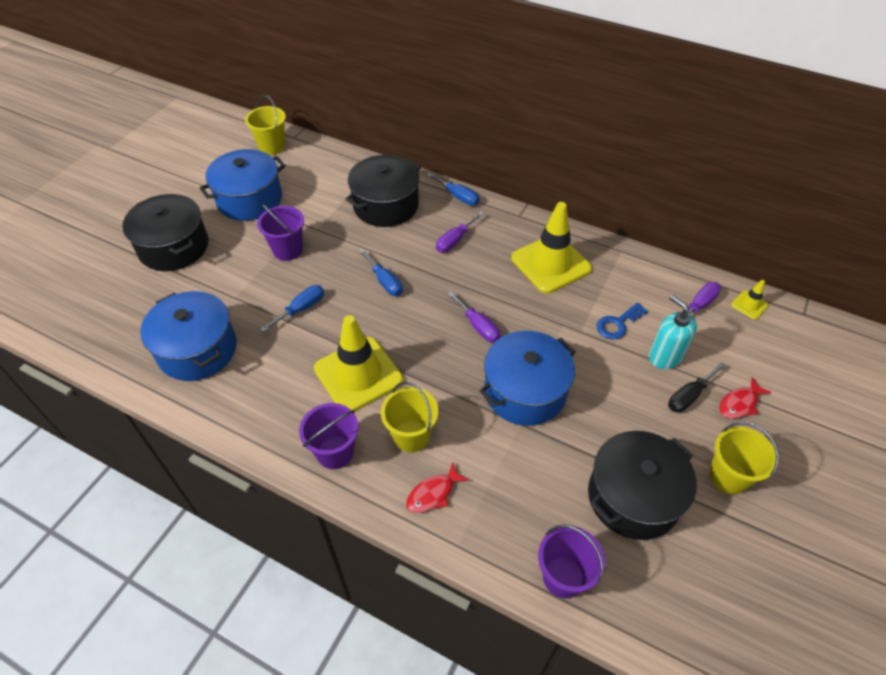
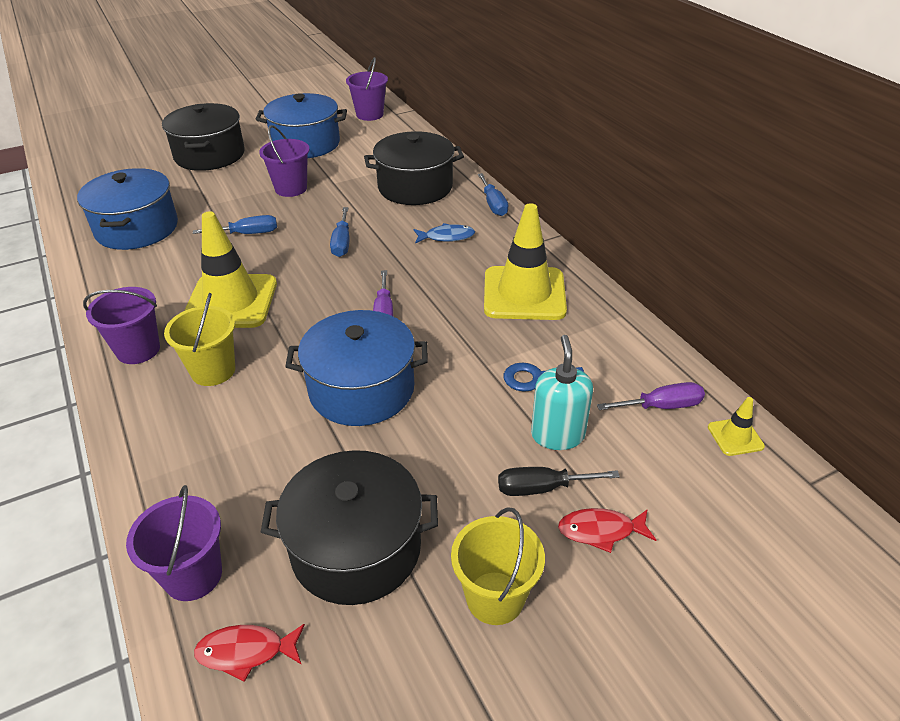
camera: 35 degrees right, 10 degrees down
yellow bucket [245,96,286,155] -> purple bucket [346,57,388,121]
red fish [406,462,469,513] -> red fish moved to [194,624,305,682]
purple screwdriver [436,211,484,253] -> blue fish [414,223,475,243]

